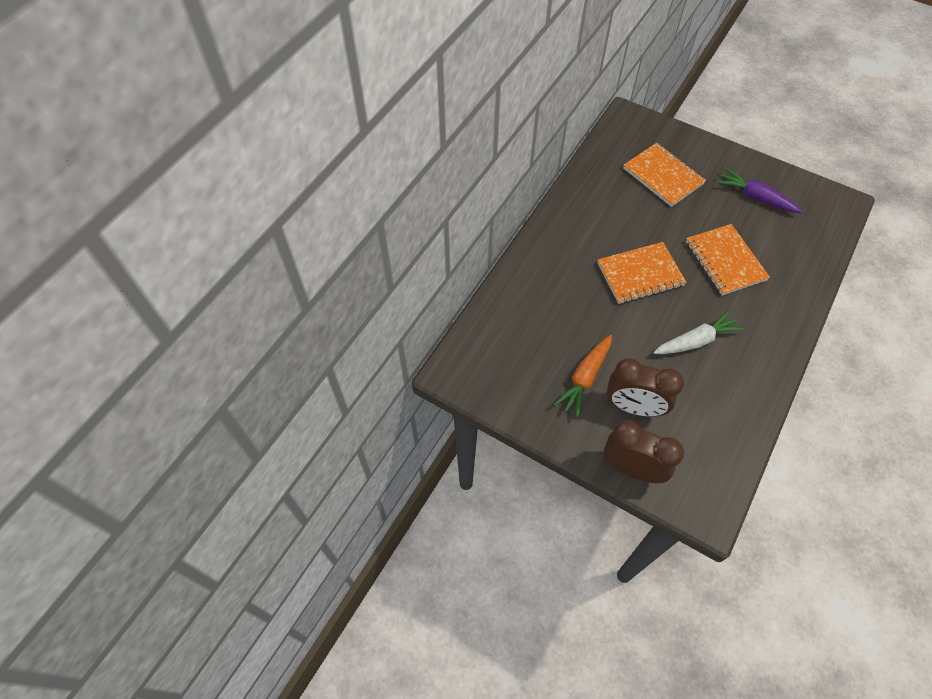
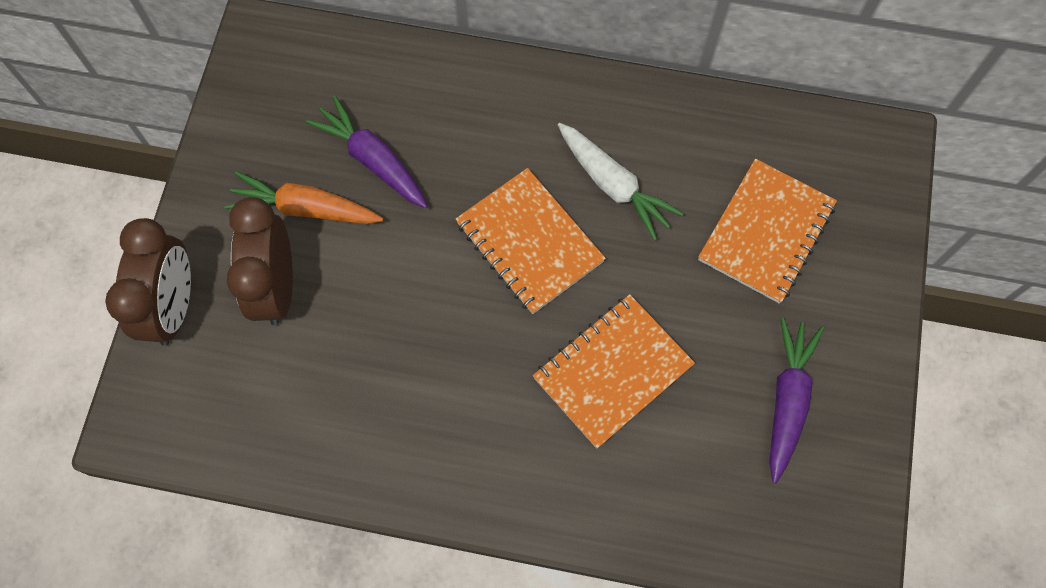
camera: 70 degrees right, 10 degrees up
white carrot [653,310,745,354] -> white carrot moved to [558,123,683,241]
none -> purple carrot [306,96,428,208]

